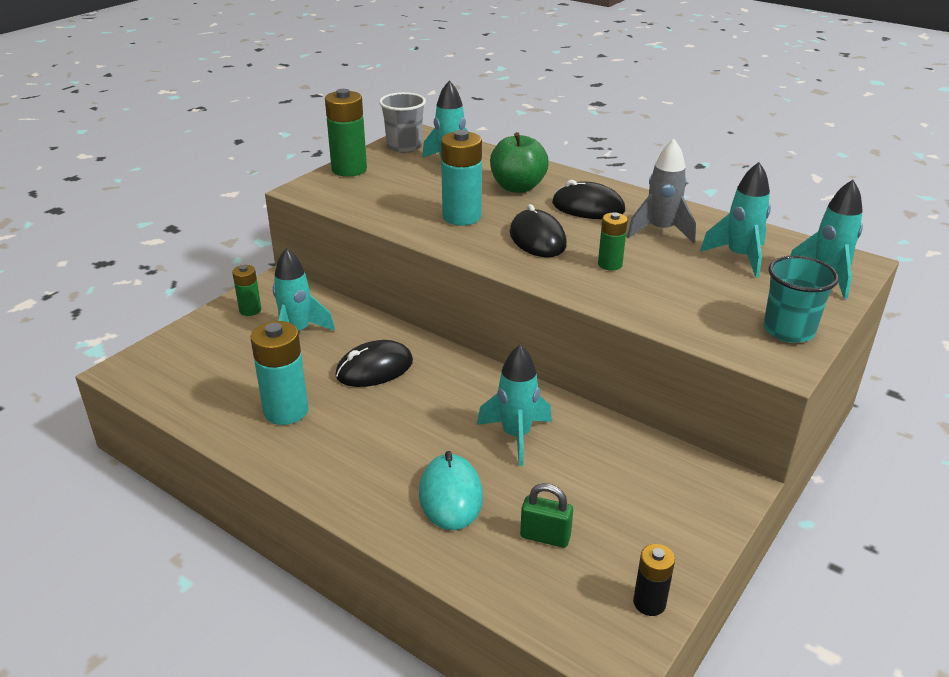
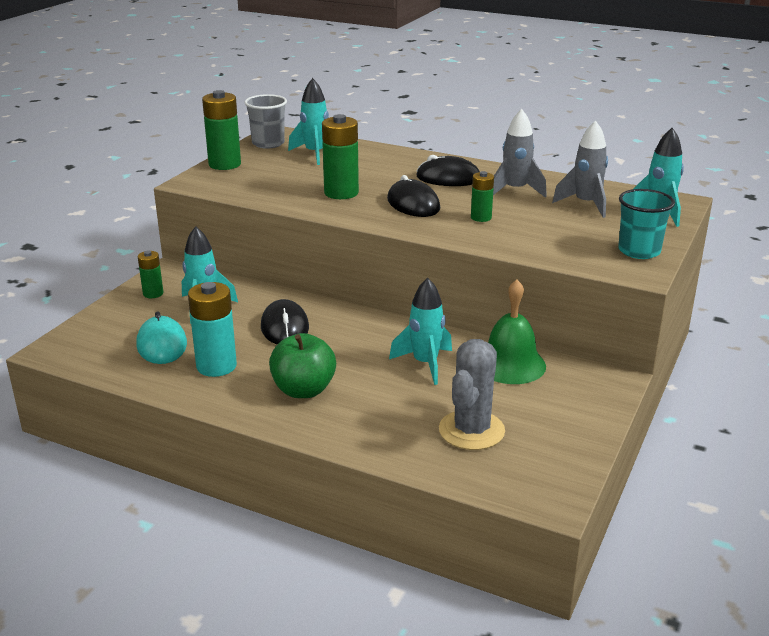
camera: 10 degrees left, 5 degrees down
black mouse [335,340,413,387] -> black mouse turned 60 degrees counterclockwise [261,299,309,345]
turquoise mouse [419,451,483,530] -> turquoise mouse moved to [136,311,187,364]
turquoise battery [441,130,482,226] -> green battery [322,114,359,199]
green apple [490,132,549,193] -> green apple moved to [269,333,336,398]
green padlock [520,483,573,548] -> grey cactus [439,339,505,450]
black battery [633,544,675,616] -> none
turquoise rocket [700,162,771,278] -> grey rocket [552,120,608,218]
none -> green bell [488,280,546,384]

